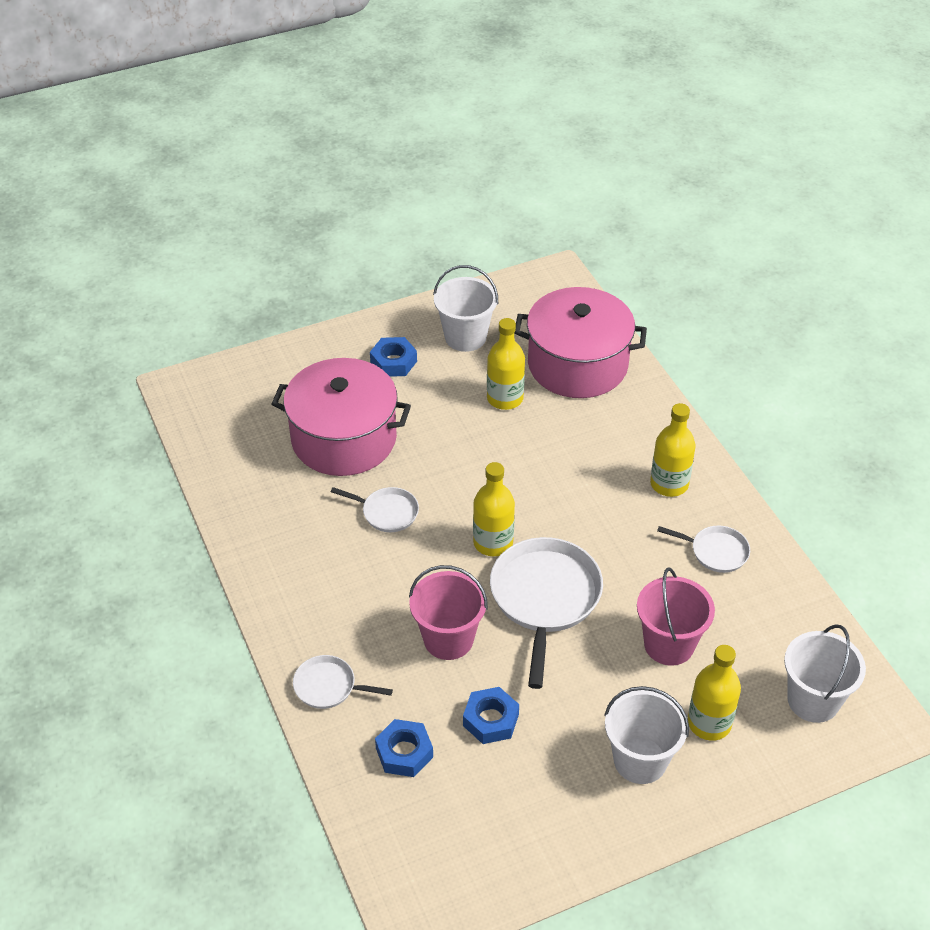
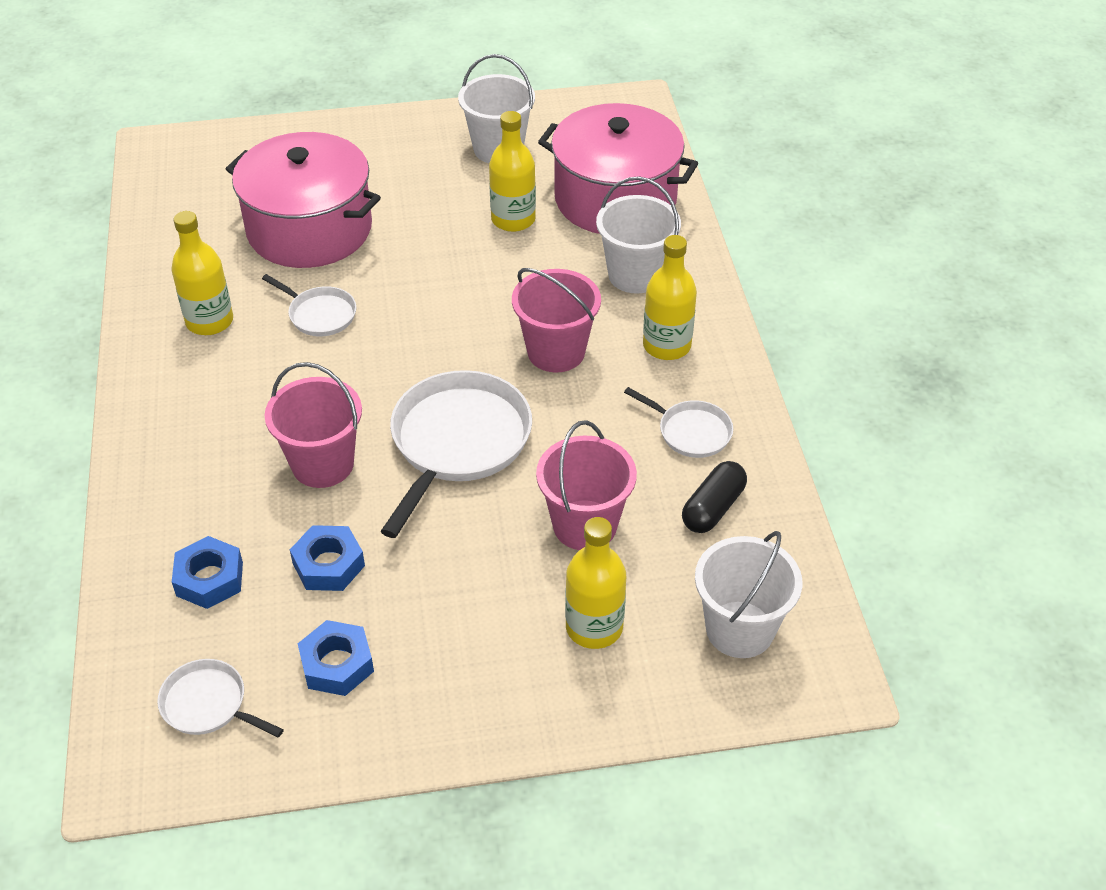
camera: 15 degrees right, 0 degrees up
white pan [293,655,393,709] -> white pan moved to [157,659,284,738]
blue nut [370,337,417,377] -> blue nut moved to [298,620,374,696]
yellow bottle [473,462,515,556] -> yellow bottle moved to [171,211,233,335]
white bucket [604,686,689,784] -> white bucket moved to [596,176,681,294]
none -> pink bucket [512,268,601,372]
none -> black capsule [682,461,747,533]

